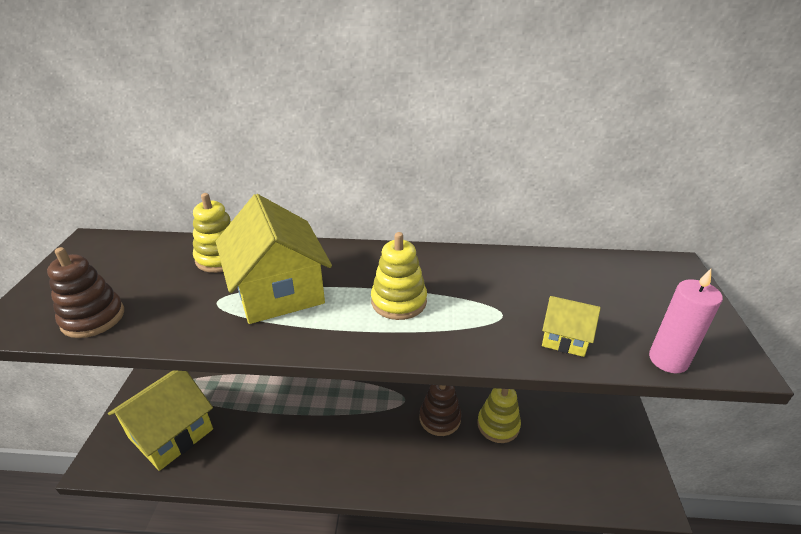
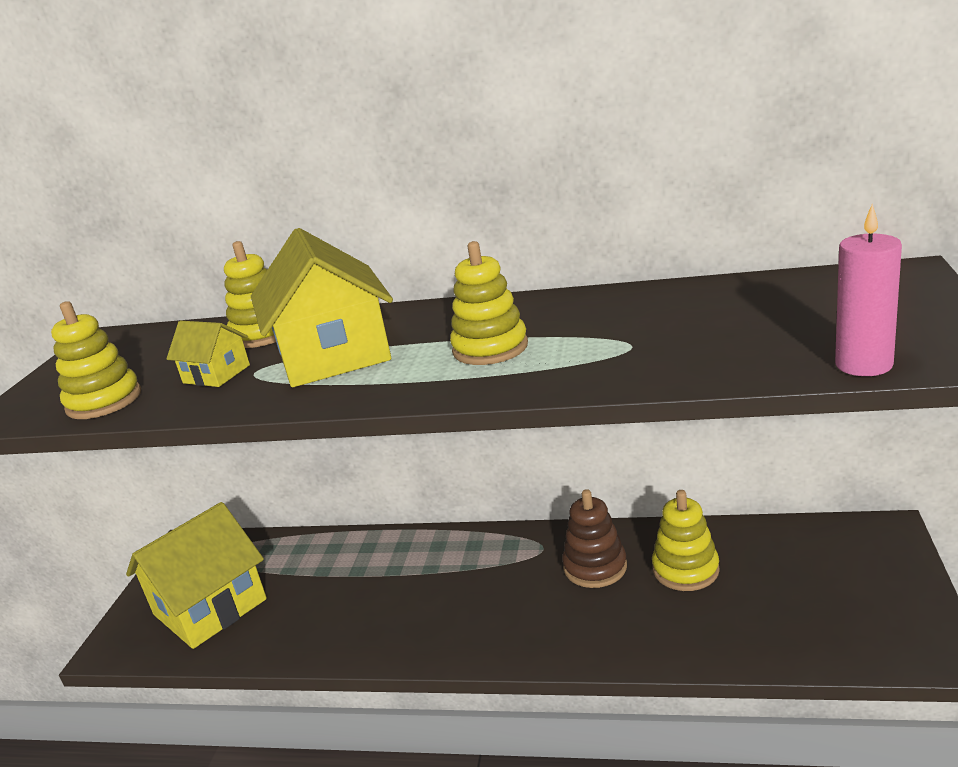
camera: 10 degrees right, 10 degrees down
brown stacking toy [47,247,124,338] -> yellow stacking toy [51,301,141,419]
yellow house [542,296,601,357] -> yellow house moved to [166,321,250,387]

